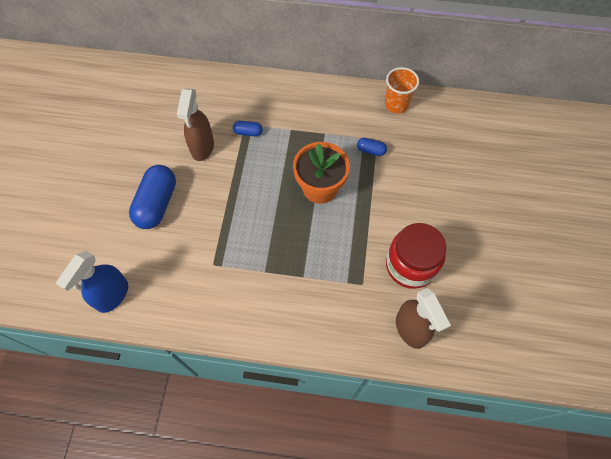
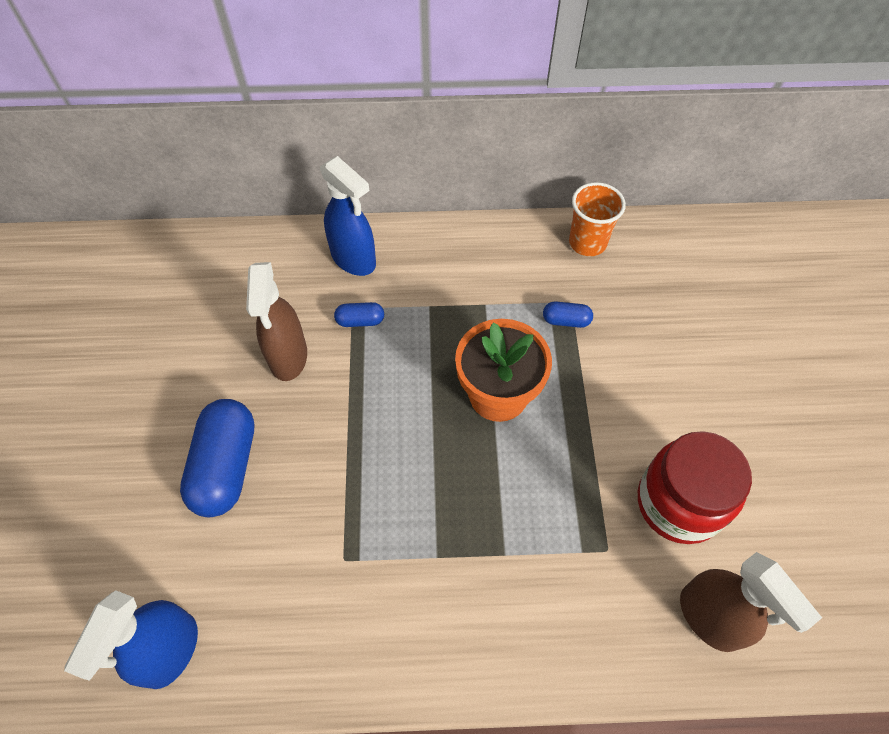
camera: 10 degrees left, 5 degrees down
none -> blue spray bottle [320,156,376,276]

